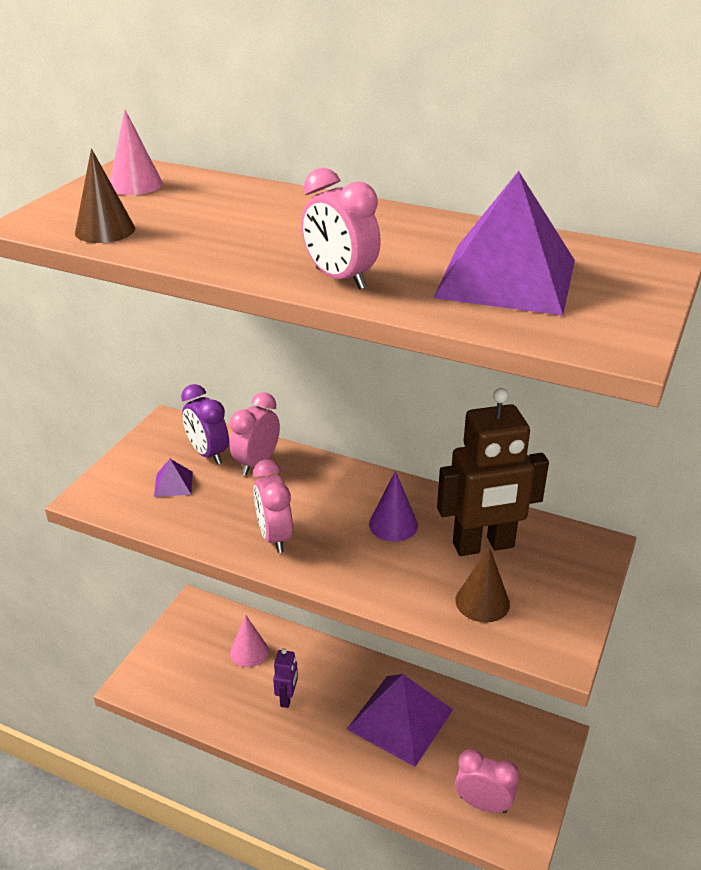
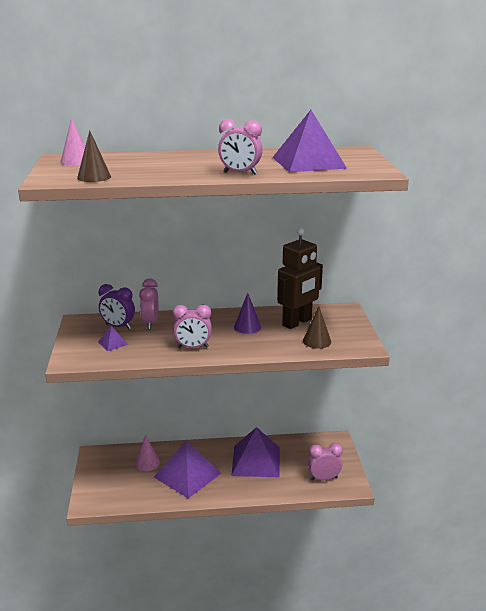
camera: 30 degrees left, 10 degrees down
pink clock [253,459,293,553] -> pink clock turned 45 degrees counterclockwise [172,304,212,348]
purple robot [273,648,298,708] -> purple pyramid [154,441,221,498]

